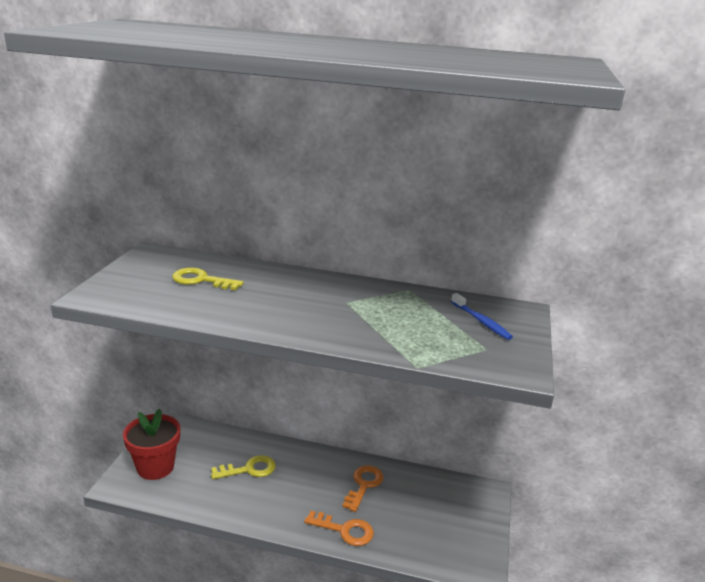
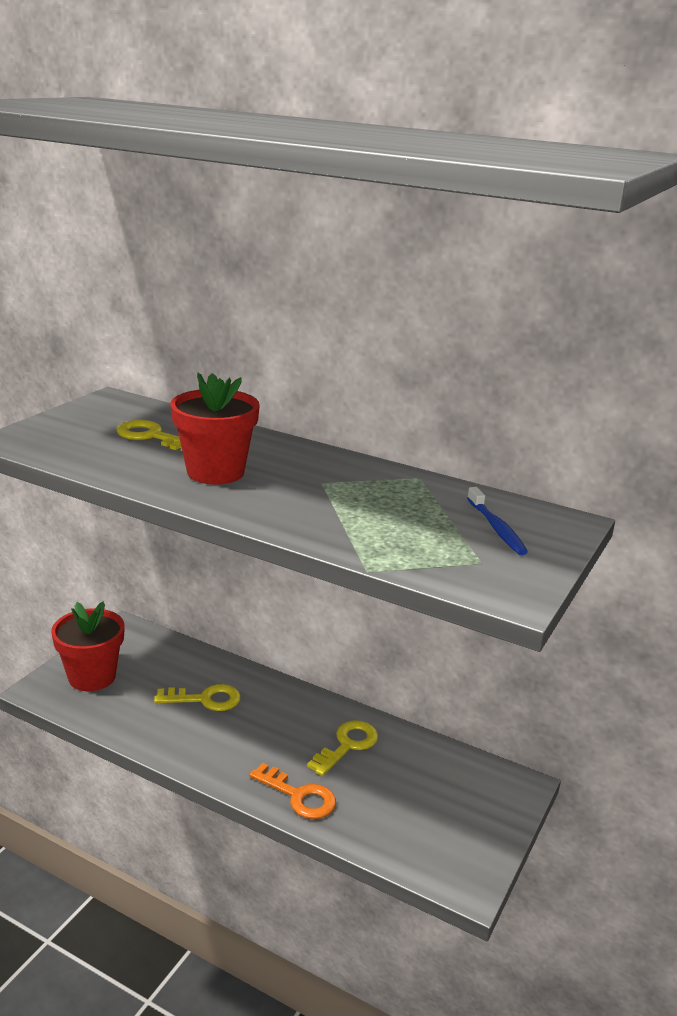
camera: 15 degrees right, 0 degrees up
orange key [342,465,384,512] -> yellow key [307,720,378,776]
none -> red flower pot [170,372,260,485]

